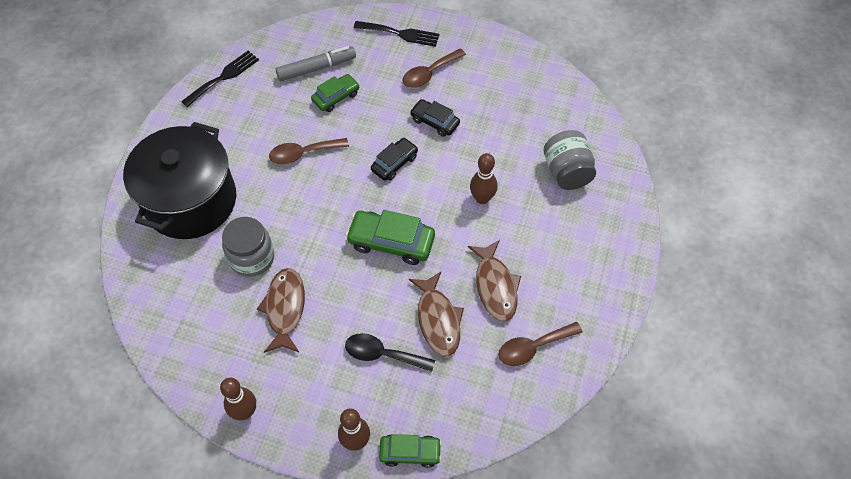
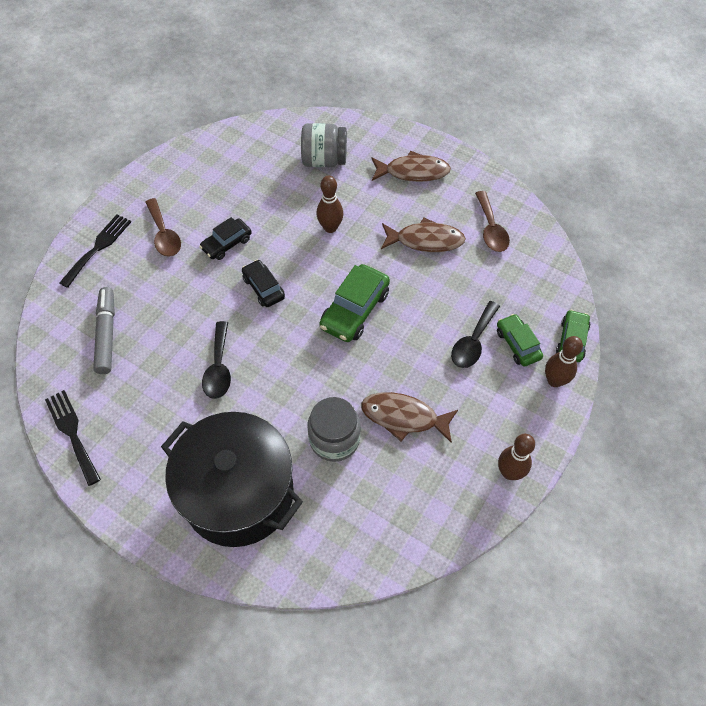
camera: 75 degrees left, 0 degrees up
brown spoon [269,138,349,164] -> black spoon [202,321,231,399]
green car [311,74,360,112] -> green car moved to [497,314,543,367]
brown fish [409,272,464,356] -> brown fish moved to [372,151,451,182]

